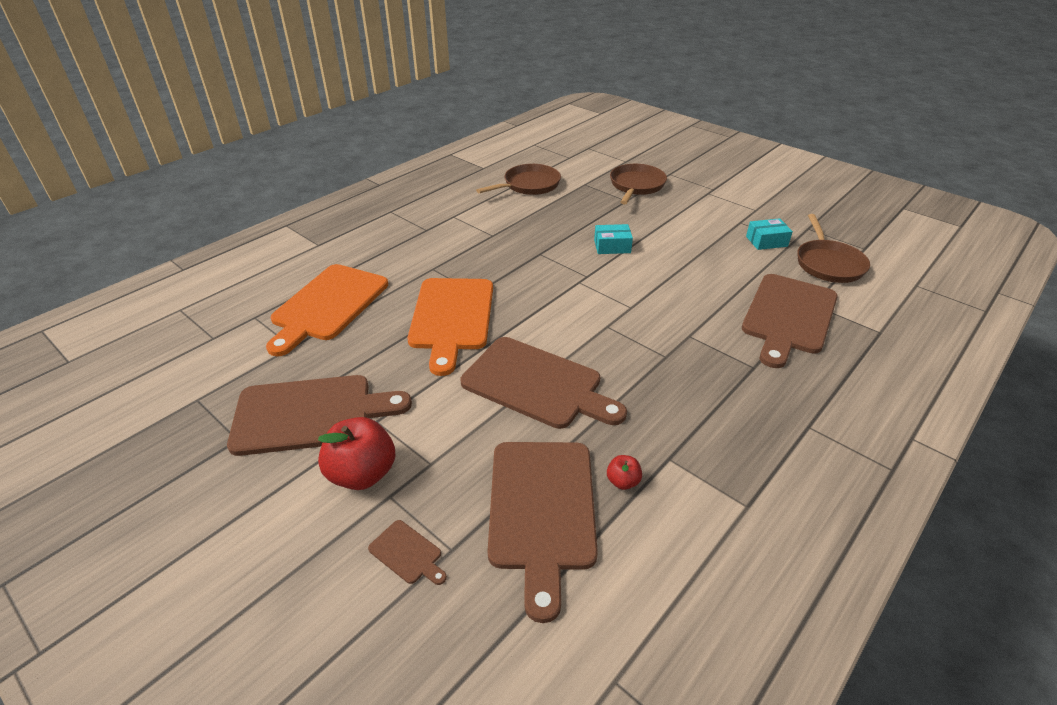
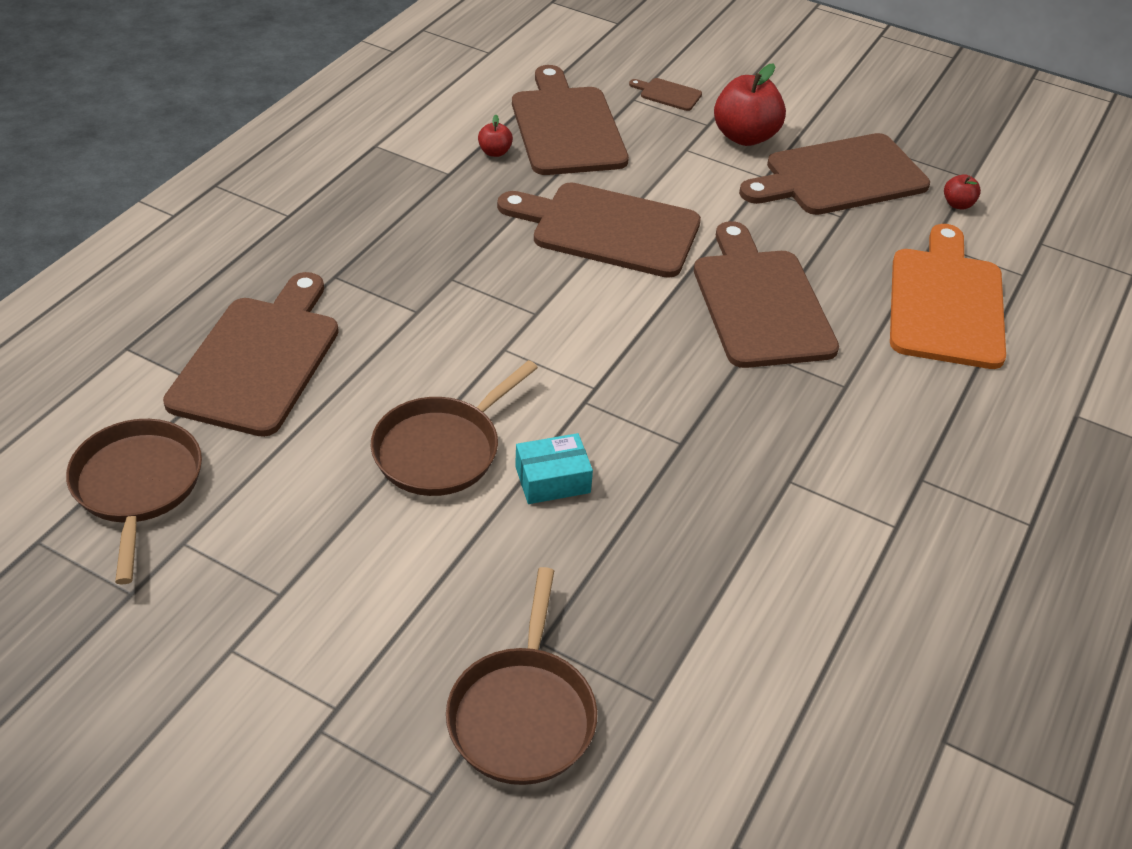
camera: 165 degrees right, 5 degrees up
orange cutting board [408,278,493,376] -> brown cutting board [694,221,839,368]
brown pan [476,164,561,195] -> brown pan moved to [371,360,538,496]
turquoise box [746,218,793,250] -> none
none -> red apple [944,174,981,210]

